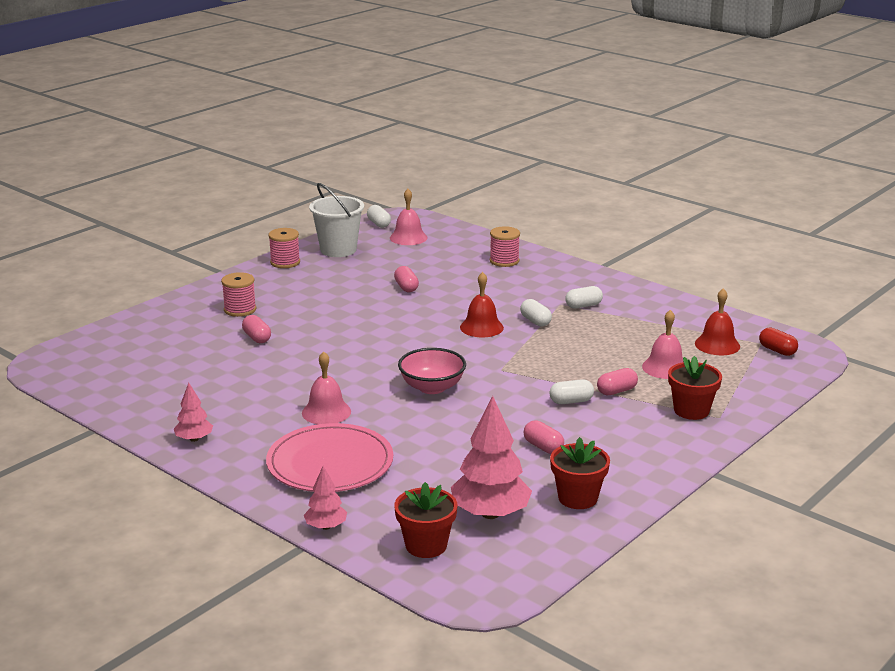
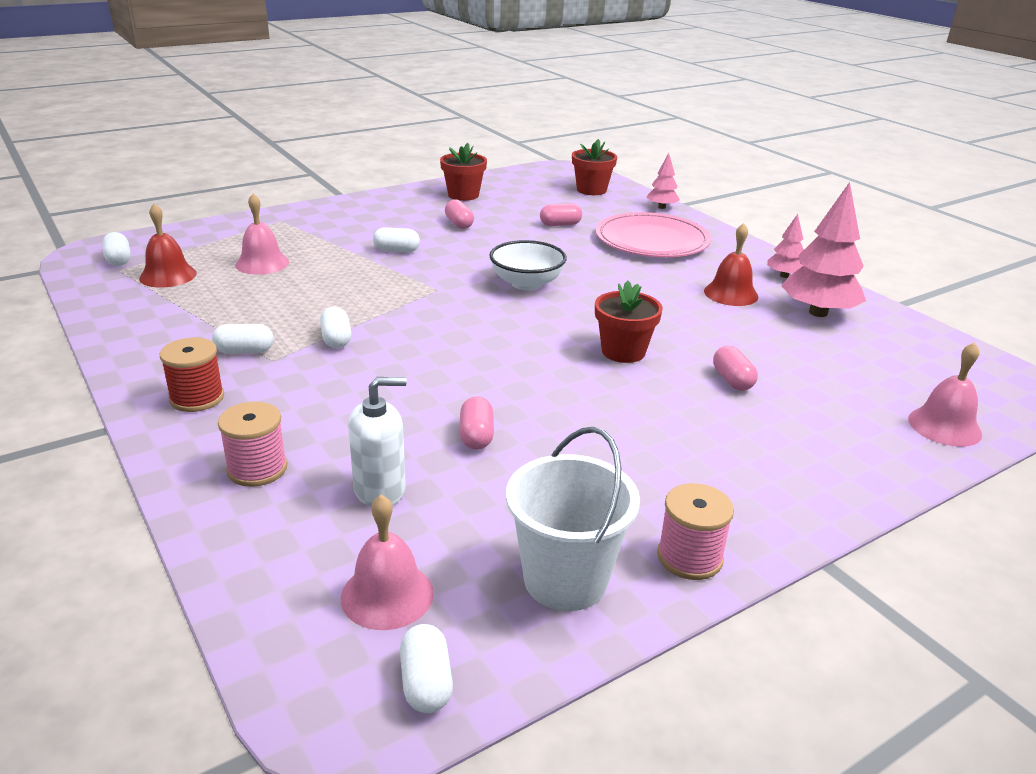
camera: 165 degrees left, 5 degrees up
pink spool [221,272,256,317] -> none
pink bell [302,351,351,424] -> pink bell moved to [908,342,982,447]
pink bowl [398,348,466,394] -> white bowl [489,240,567,290]
pink tree [451,396,532,519] -> pink tree moved to [781,182,866,317]
red bell [460,272,504,337] -> red bell moved to [704,223,758,306]
pink capsule [597,368,638,395] -> pink capsule moved to [540,203,582,226]
red flower pot [668,356,722,420] -> red flower pot moved to [595,280,663,363]
red capsule [759,327,798,356] -> white capsule [102,232,131,266]
none -> red spool [160,337,224,412]
none -> white soap dispenser [348,377,407,507]

